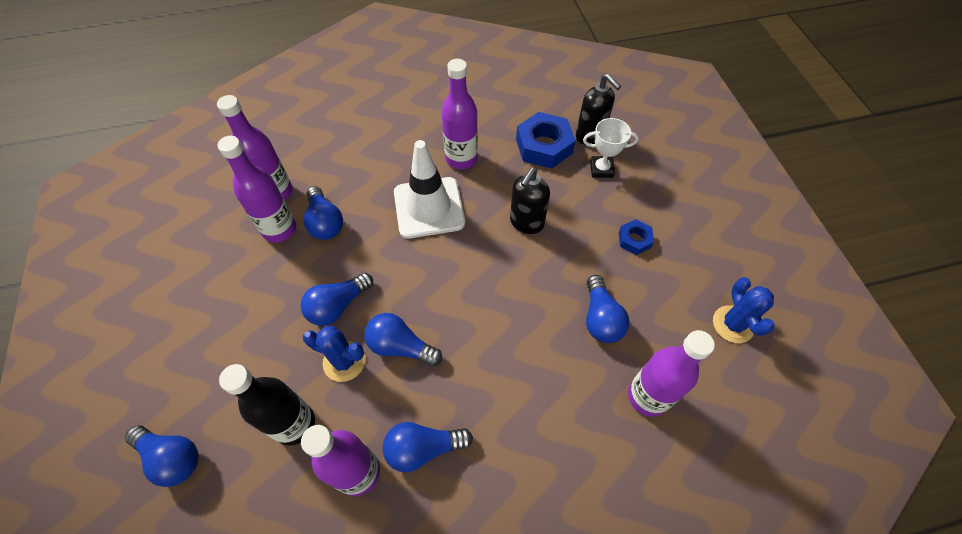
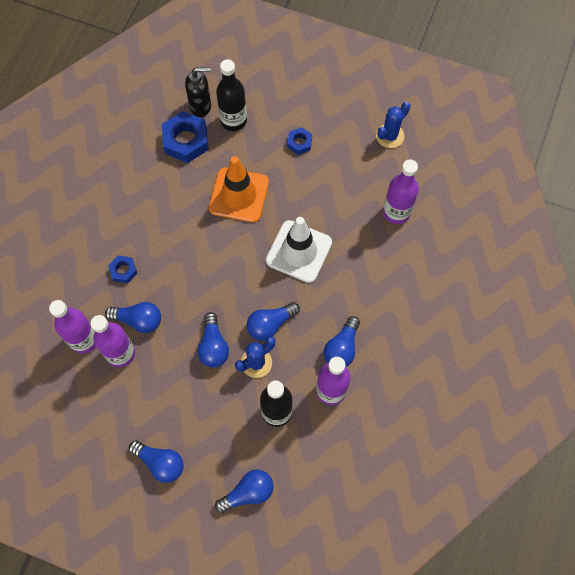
camera: 55 degrees left, 10 degrees up
white traffic cone [394,140,465,239] -> white traffic cone moved to [266,217,332,283]
purple bottle [441,59,478,169] -> none
black soap dispenser [510,167,550,234] -> orange traffic cone [209,156,269,223]
white trophy [583,118,639,178] -> black bottle [216,59,247,131]
blue light bulb [586,275,630,343] -> blue light bulb moved to [129,440,183,483]
blue cactus [713,277,775,343] -> blue cactus turned 75 degrees counterclockwise [376,102,410,148]
none -> blue nut [108,255,137,283]

